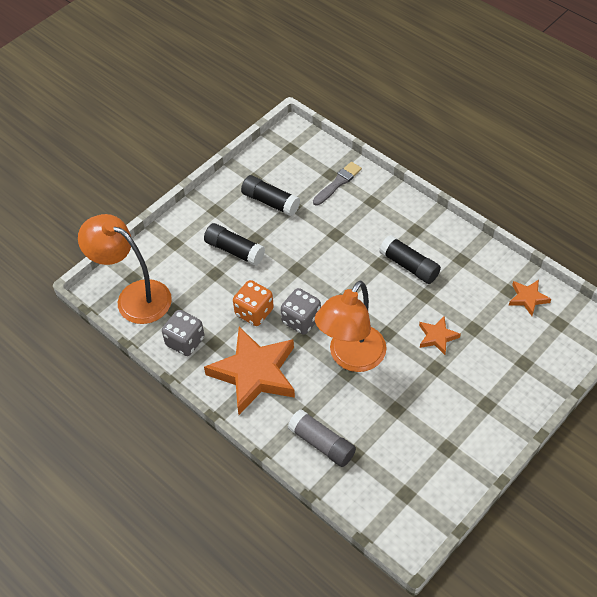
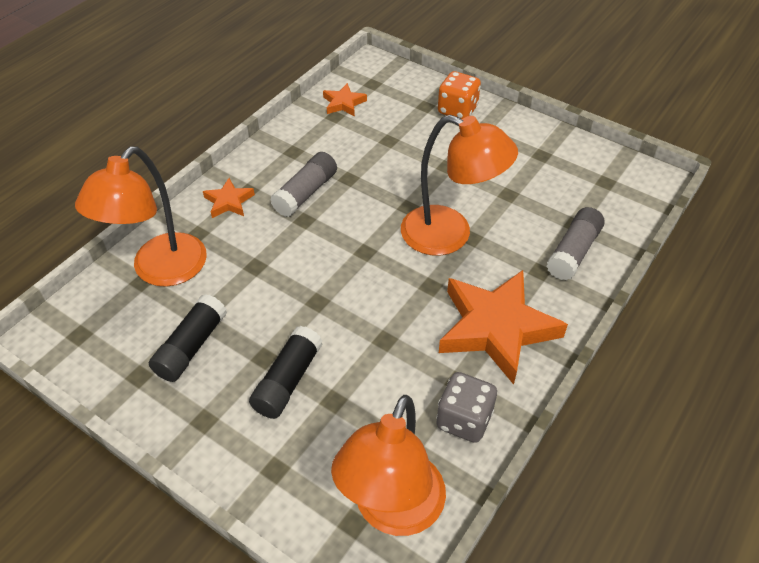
camera: 100 degrees left, 5 degrees down
orange dice [233,280,274,326] -> orange dice moved to [438,71,481,119]
grey dice [281,288,321,335] -> none
grey brush [313,162,362,206] -> orange lamp [75,147,207,287]
black glue stick [379,235,441,284] -> grey glue stick [270,152,337,217]
orange star [419,316,461,355] -> orange star moved to [203,178,255,218]

